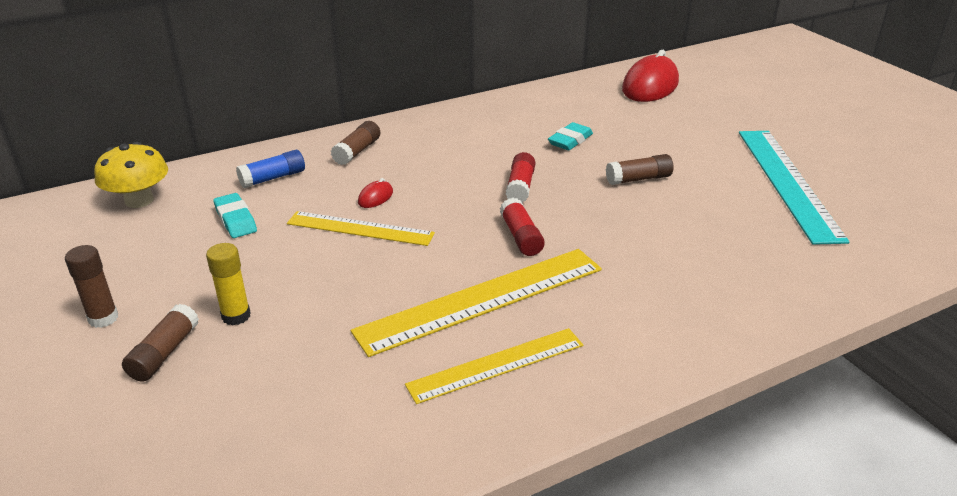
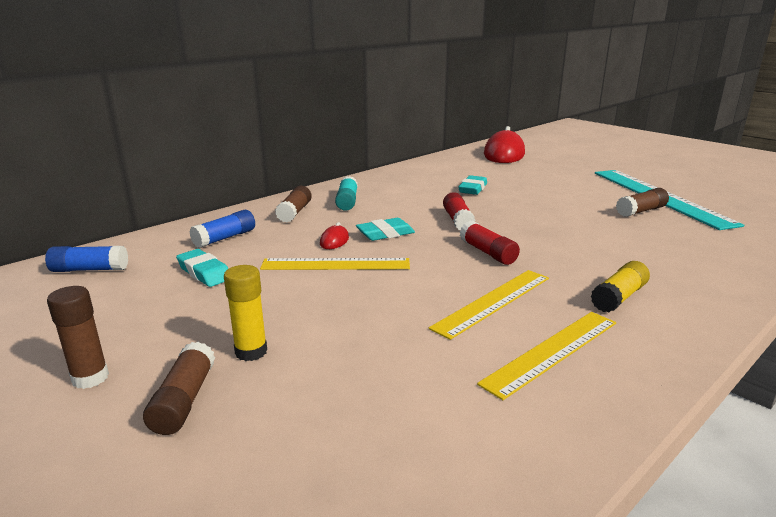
camera: 15 degrees left, 10 degrees down
yellow mushroom [94,142,168,208] -> blue glue stick [45,246,128,272]
yellow ruler [351,249,602,357] -> yellow ruler [429,270,549,340], size x0.63
brown glue stick [606,154,674,185] -> brown glue stick moved to [616,188,669,217]
none -> turquoise glue stick [335,176,358,211]
none -> turquoise eraser [356,218,415,241]
none -> yellow glue stick [591,261,650,312]

